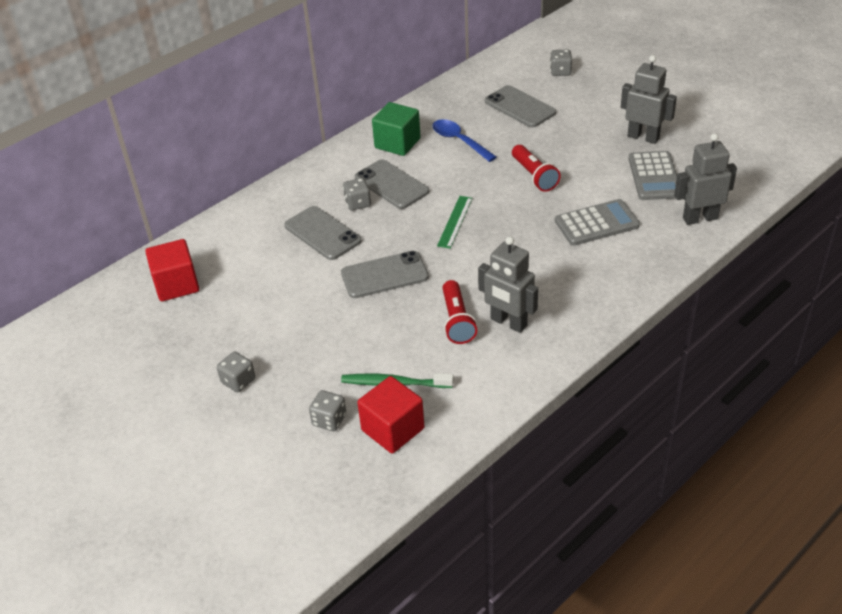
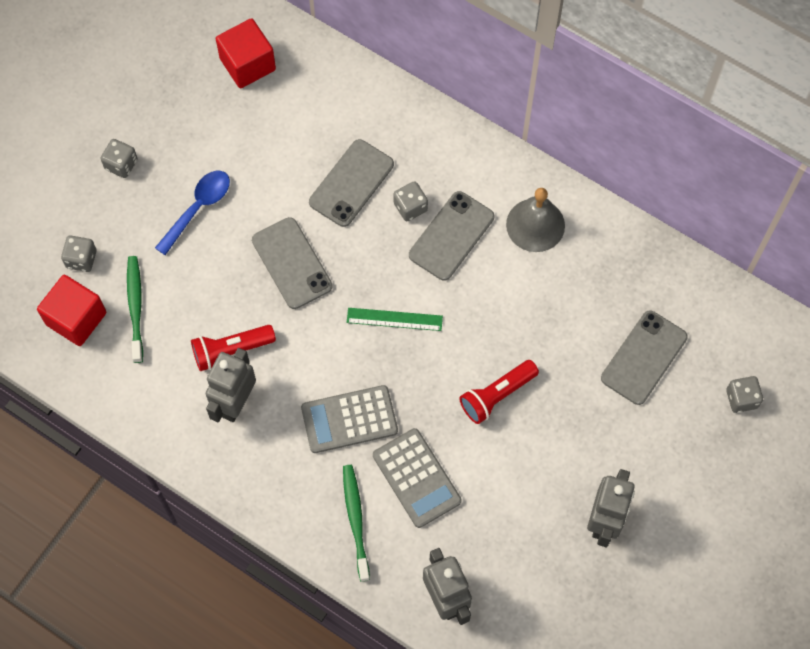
camera: 75 degrees right, 25 degrees up
green cube [372,102,421,156] -> grey bell [506,188,565,252]
blue spoon [432,119,496,162] -> blue spoon moved to [155,171,230,255]
grey calculator [628,151,677,200] -> grey calculator moved to [301,385,398,453]
none -> green toothbrush [343,465,370,582]

